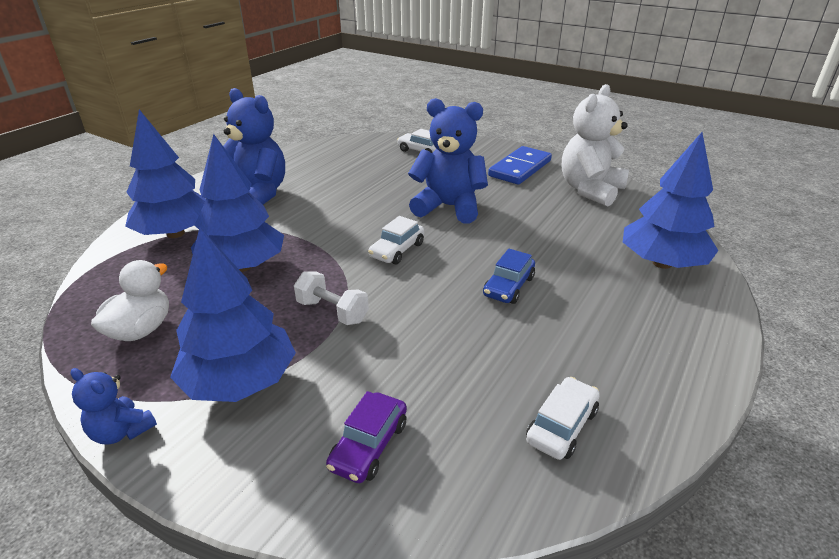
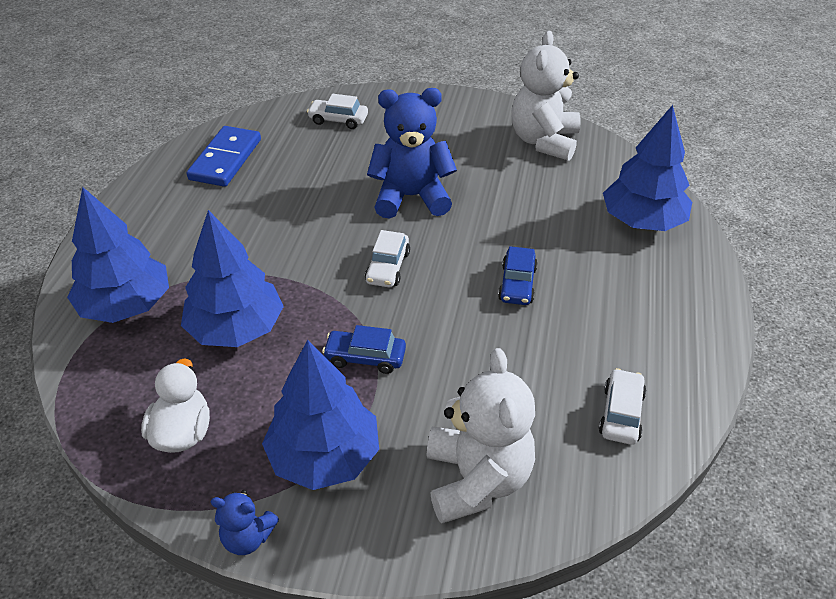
camera: 20 degrees left, 10 degrees up
blue teddy bear [223,88,285,204] -> none
white dumbbell [294,271,369,325] -> blue car [322,325,406,374]
purple car [326,391,407,483] -> white teddy bear [426,348,535,524]
blue domino [488,146,552,185] -> blue domino moved to [187,126,261,187]

